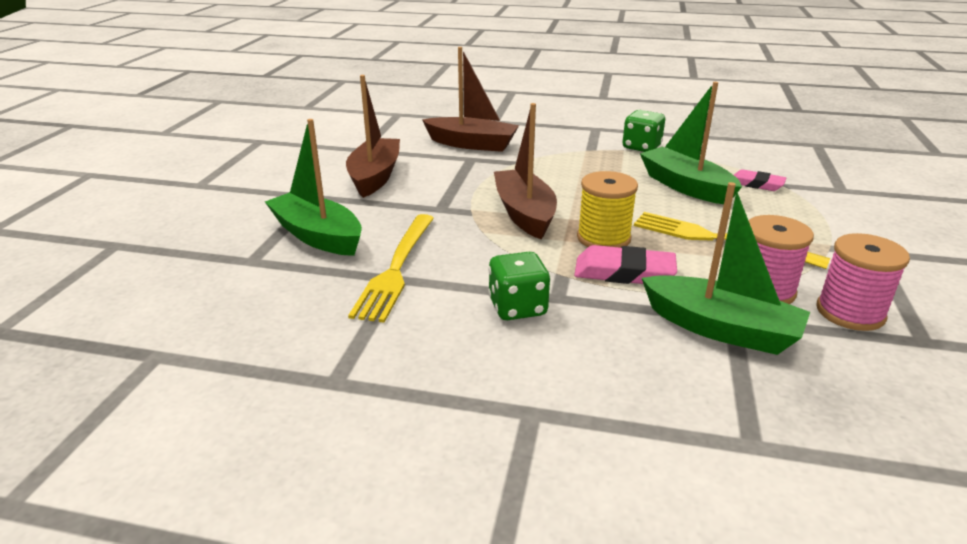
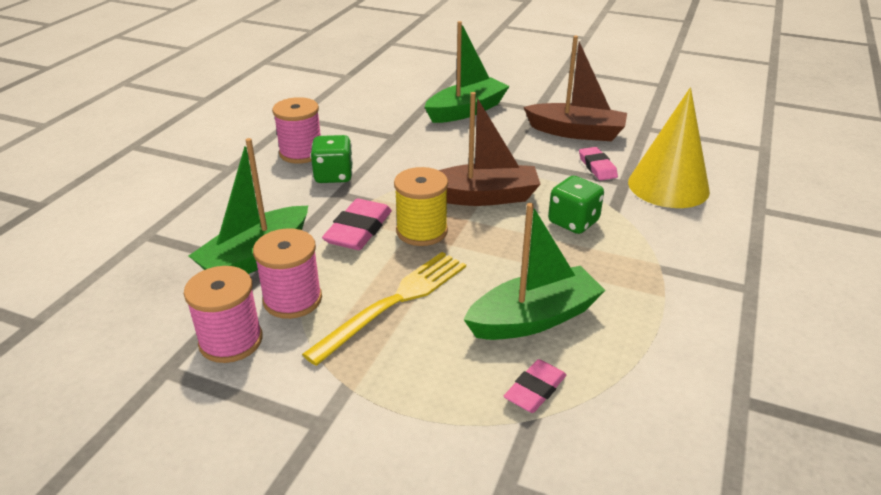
camera: 100 degrees right, 5 degrees up
yellow fork [348,214,434,323] -> none
brown boat [422,47,519,152] -> yellow cone [628,87,710,208]
green dice [622,110,665,152] -> green dice moved to [548,176,604,234]
none -> pink spool [272,97,321,164]
none -> pink eraser [579,147,618,180]

